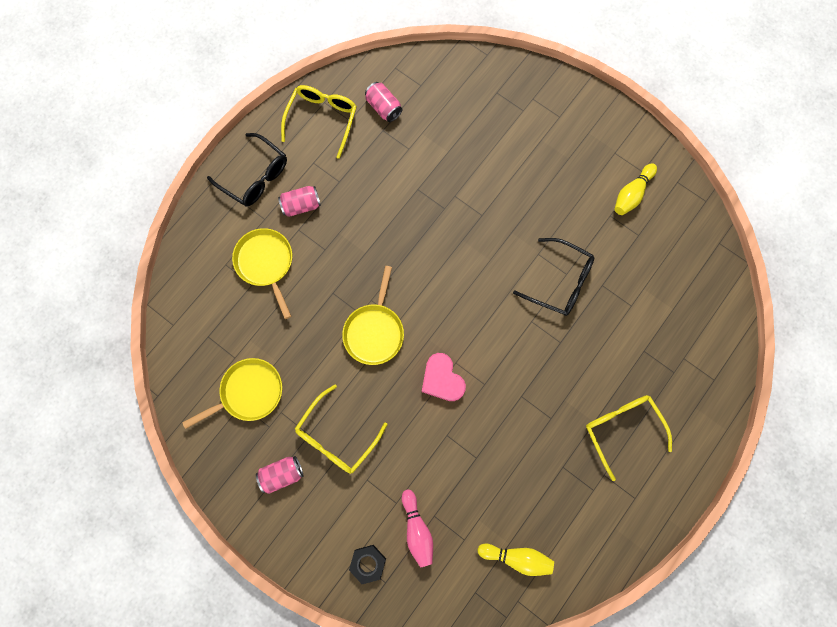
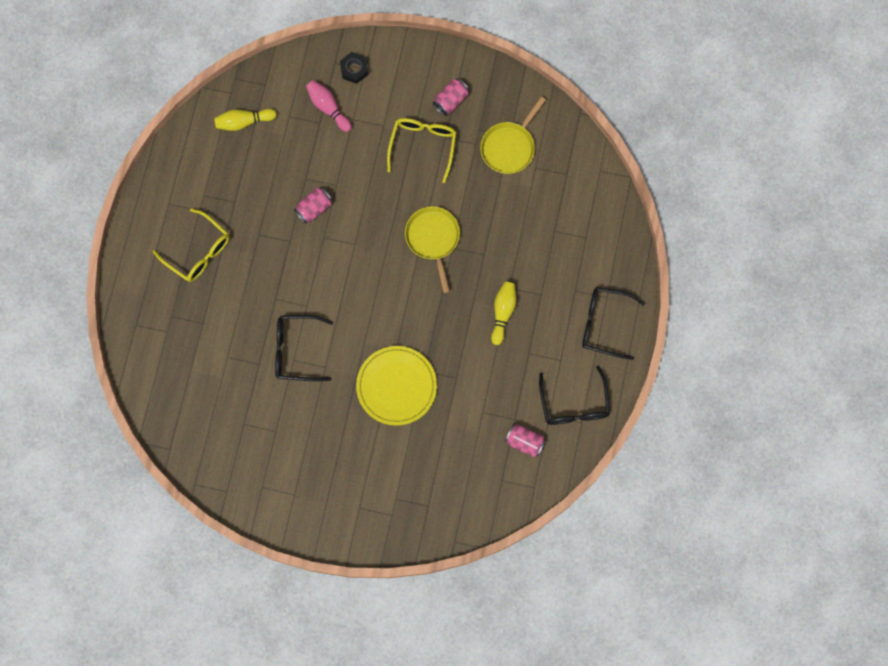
camera: 155 degrees right, 0 degrees up
yellow pan [232,228,292,319] -> none
pink can [278,186,321,217] -> pink can moved to [294,187,333,224]
yellow glasses [281,85,357,159] -> black glasses [539,365,610,425]
pink heart [422,353,466,401] -> none
yellow bowling pin [615,163,657,215] -> yellow bowling pin moved to [491,282,516,345]
none -> yellow plate [356,346,437,426]

